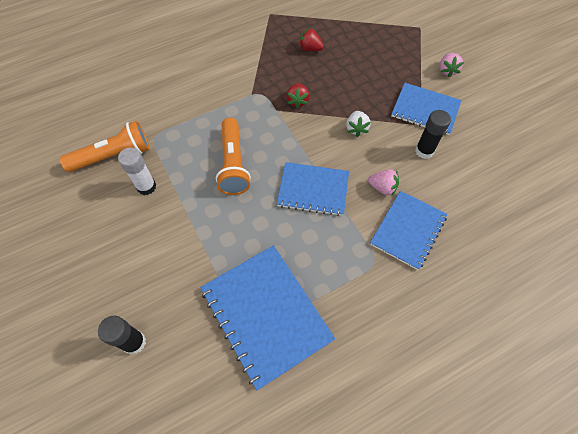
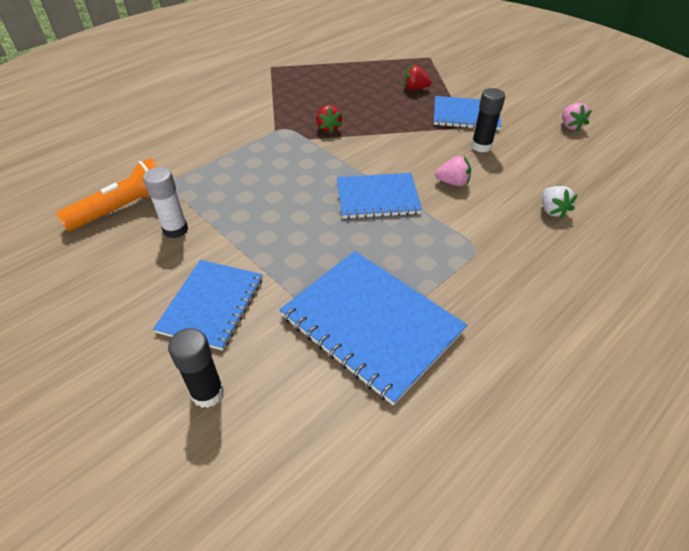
camera: 15 degrees left, 15 degrees down
orange flashlight [216,118,251,195] -> none
red strawberry [299,28,324,51] -> red strawberry moved to [404,65,432,90]
white strawberry [346,111,371,137] -> white strawberry moved to [542,186,578,219]
blue notebook [370,191,447,270] -> blue notebook moved to [153,260,263,351]
pink strawberry [440,53,464,77] -> pink strawberry moved to [562,103,592,131]

